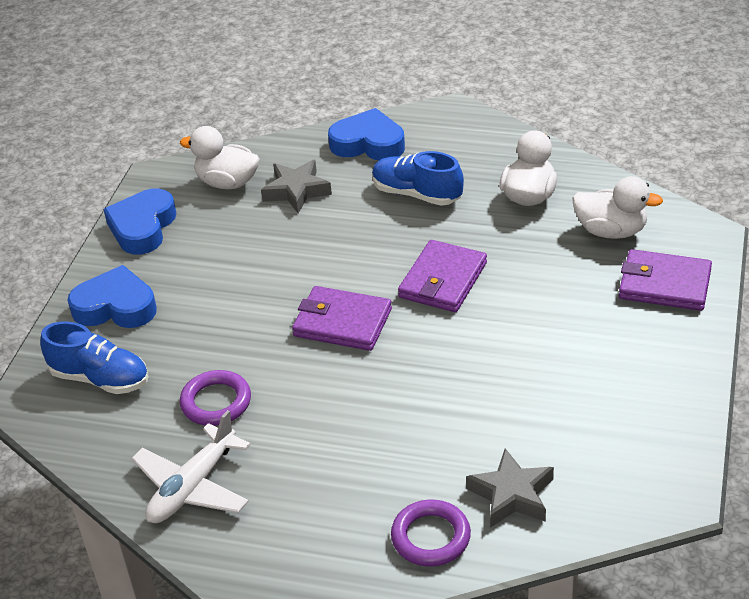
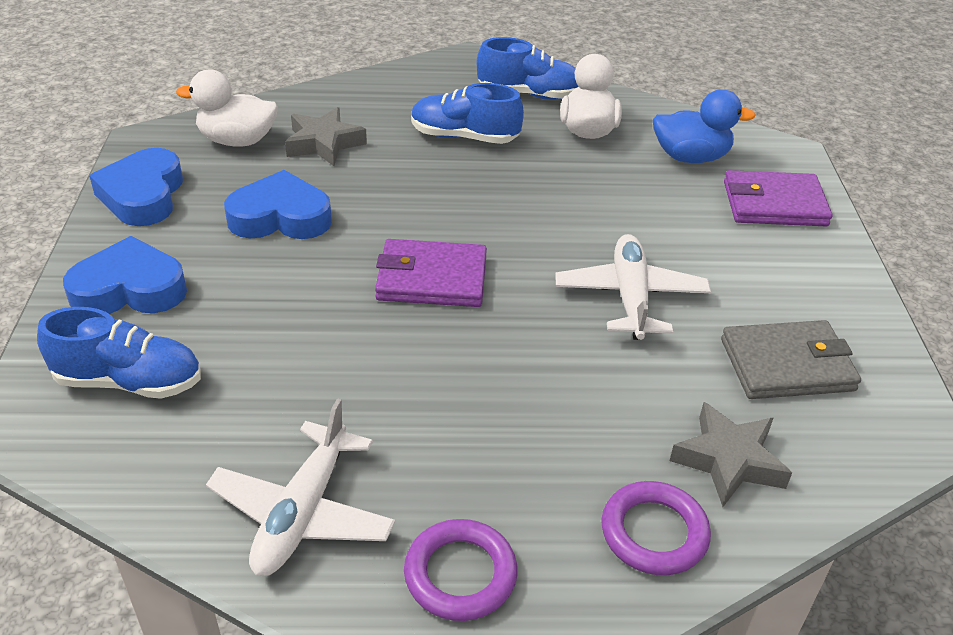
camera: 20 degrees left, 0 degrees up
purple ring [180,370,251,426] -> purple ring moved to [404,519,518,621]
blue heart [328,108,405,161] -> blue heart moved to [224,170,332,239]
purple wallet [398,240,487,312] -> none
white duck [572,176,663,239] -> blue duck [653,89,756,163]
none -> blue shoe [477,37,579,100]
none -> white plane [555,234,711,340]
none -> grey wallet [721,320,861,399]

